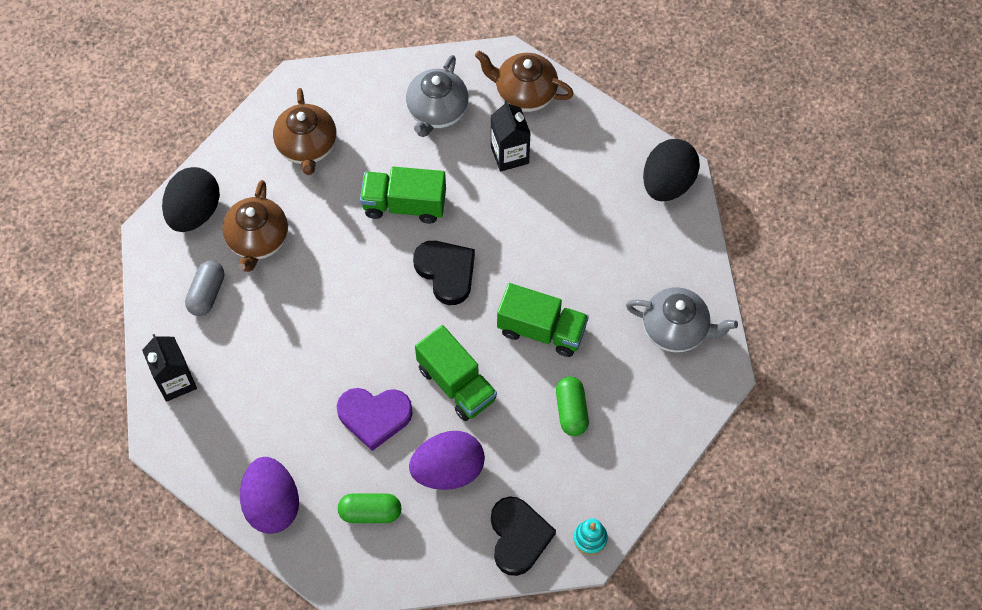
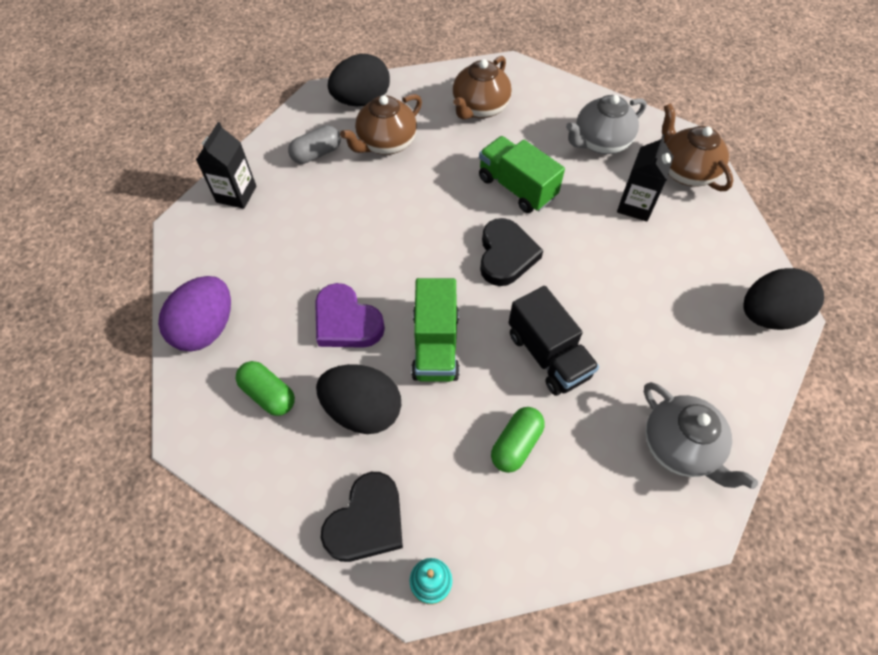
camera: 40 degrees right, 5 degrees down
purple egg [409,431,485,490] -> black egg [316,364,401,434]
green truck [497,283,589,357] -> black truck [509,286,599,396]

